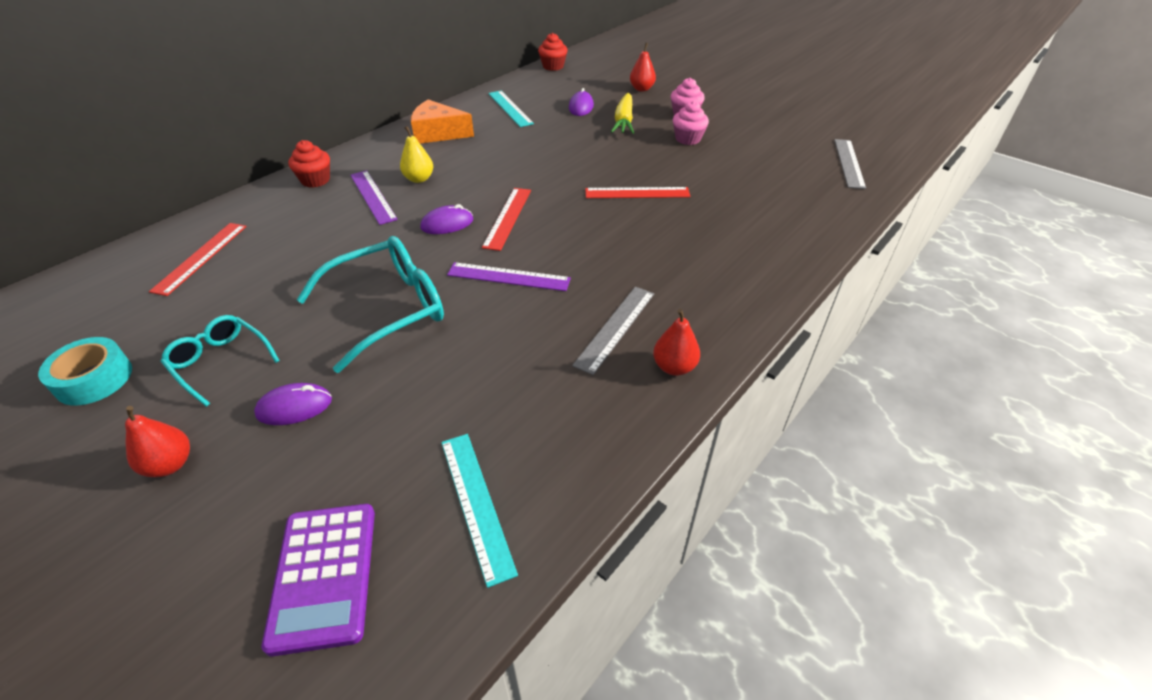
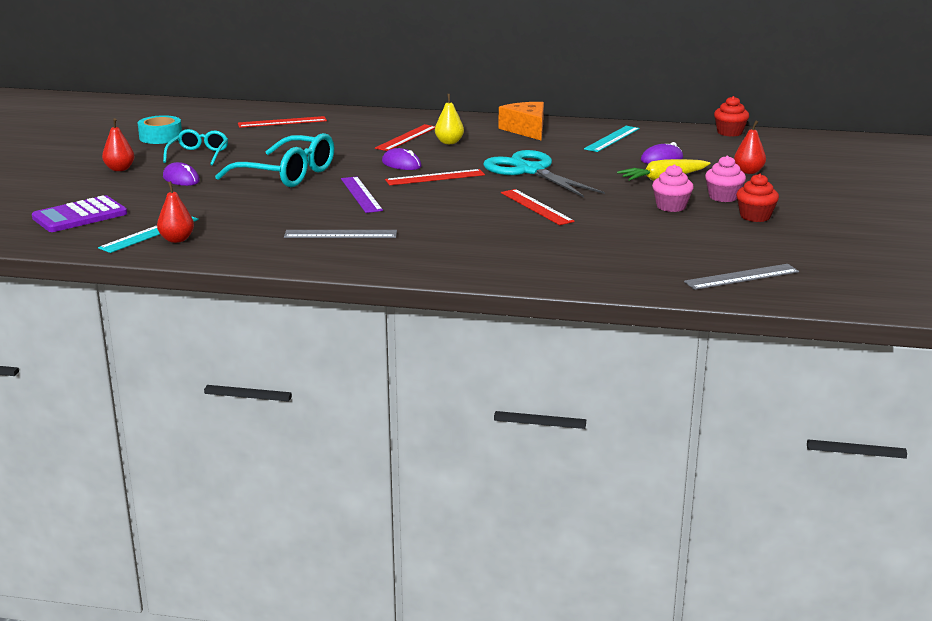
camera: 60 degrees right, 20 degrees down
red cupcake [288,140,330,188] -> red cupcake moved to [736,174,779,222]
purple ruler [350,171,398,225] -> red ruler [375,124,435,151]
red pear [653,309,700,376] -> red pear moved to [157,181,194,243]
none -> turquoise scissors [483,150,605,197]

